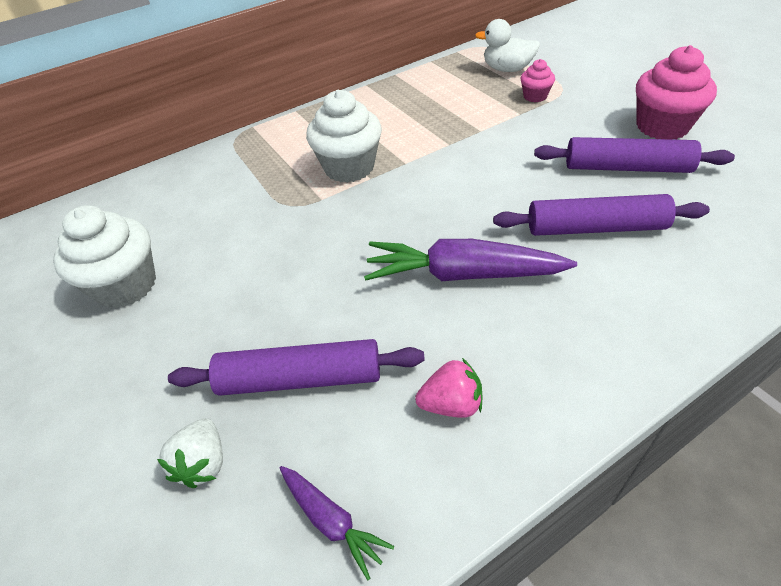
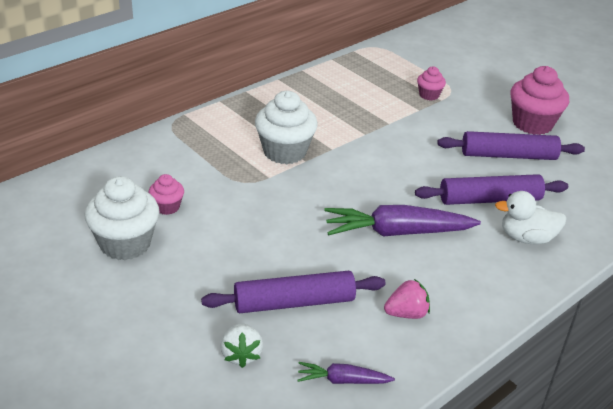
camera: 15 degrees left, 10 degrees down
purple carrot [280,466,394,581] -> purple carrot turned 150 degrees clockwise [297,362,395,384]
white duck [475,19,540,72] -> white duck moved to [495,191,567,244]
none -> pink cupcake [149,174,184,215]

